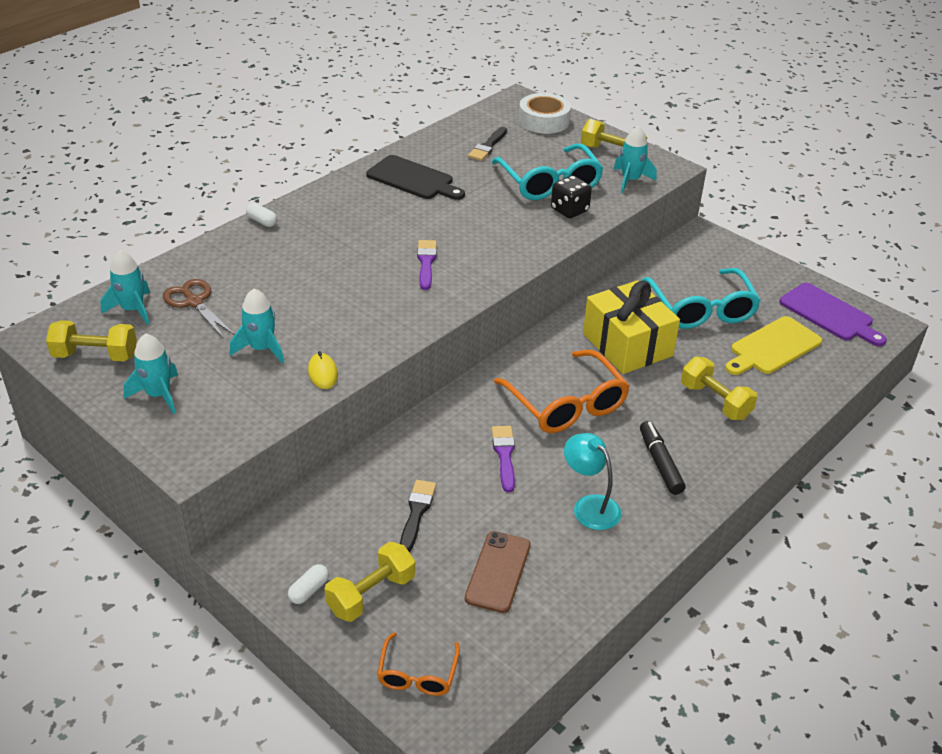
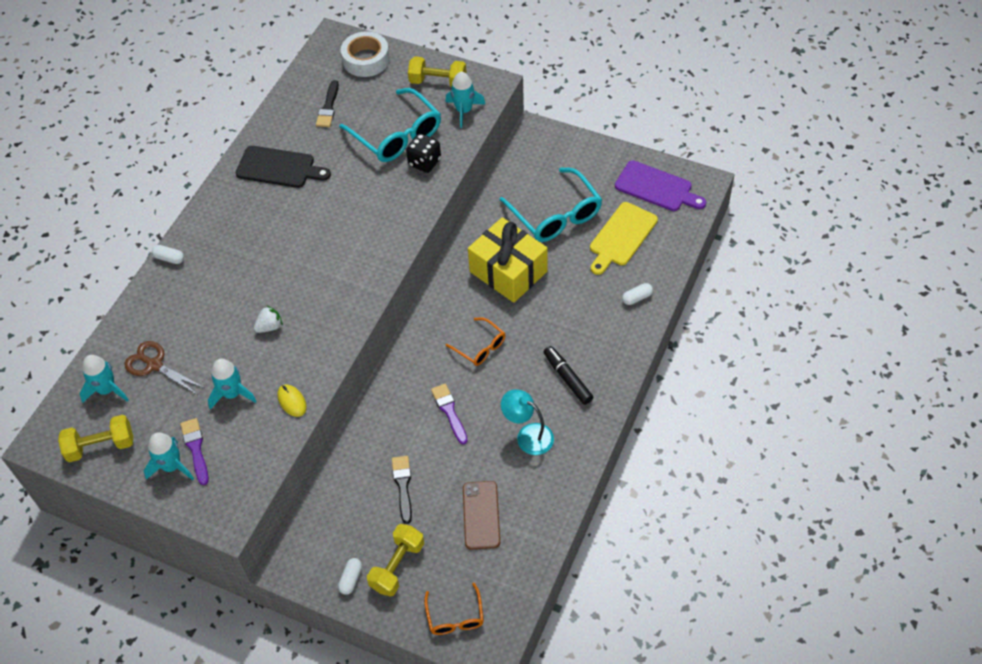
camera: 15 degrees left, 15 degrees up
purple brush [417,240,437,290] -> purple brush moved to [180,418,209,485]
orange glasses [494,350,630,433] -> orange glasses [446,317,505,366], size x0.54
yellow dumbbell [681,357,757,420] -> none
none -> white strawberry [254,305,283,333]
none -> white capsule [622,283,653,305]

